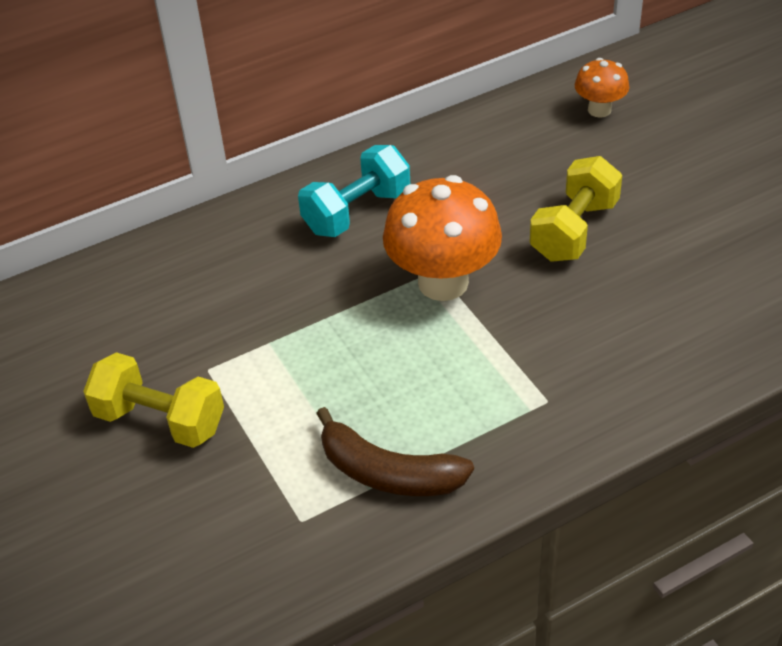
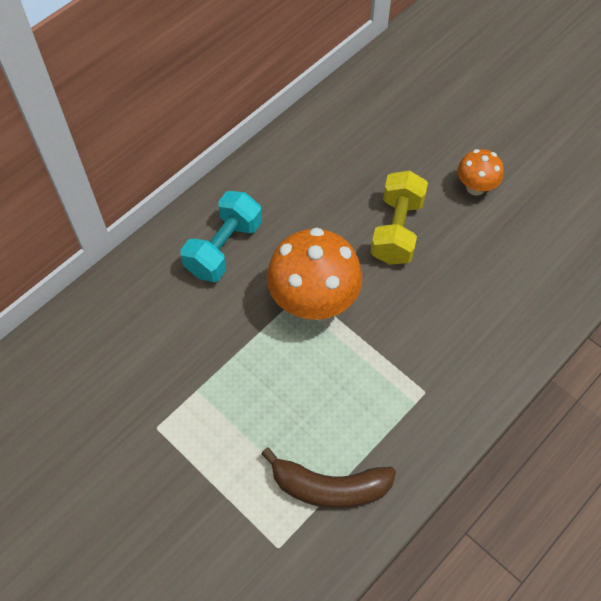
camera: 20 degrees left, 15 degrees up
yellow dumbbell [83,352,224,448] -> none
orange mushroom [575,58,629,118] -> orange mushroom moved to [457,149,504,196]

